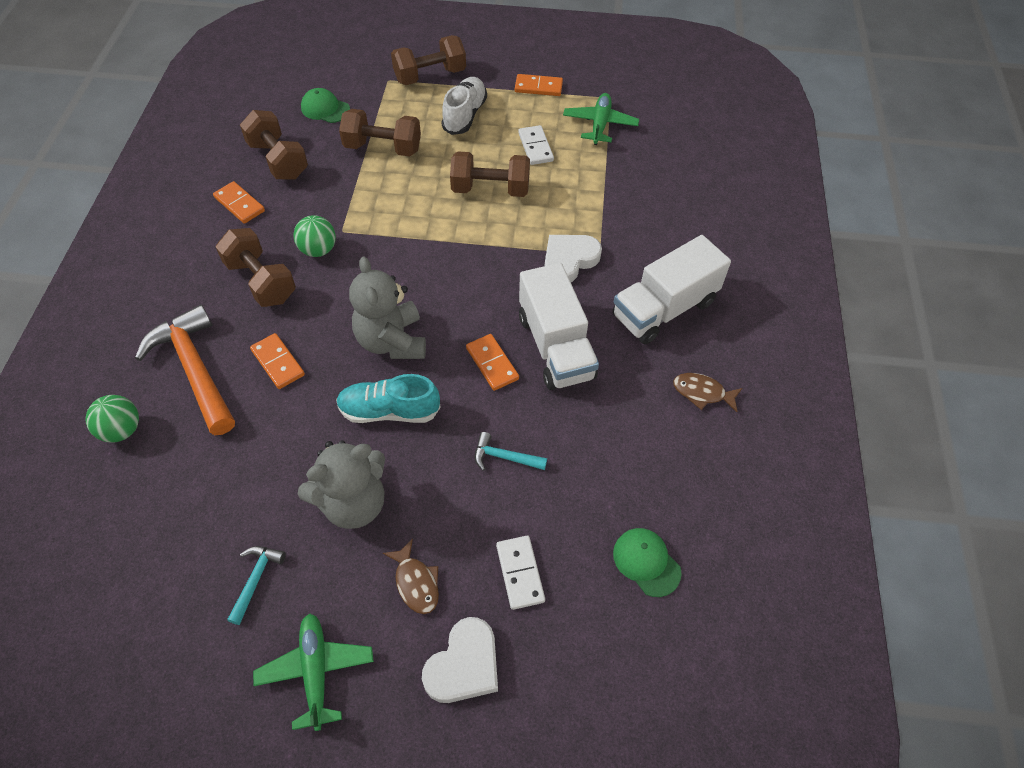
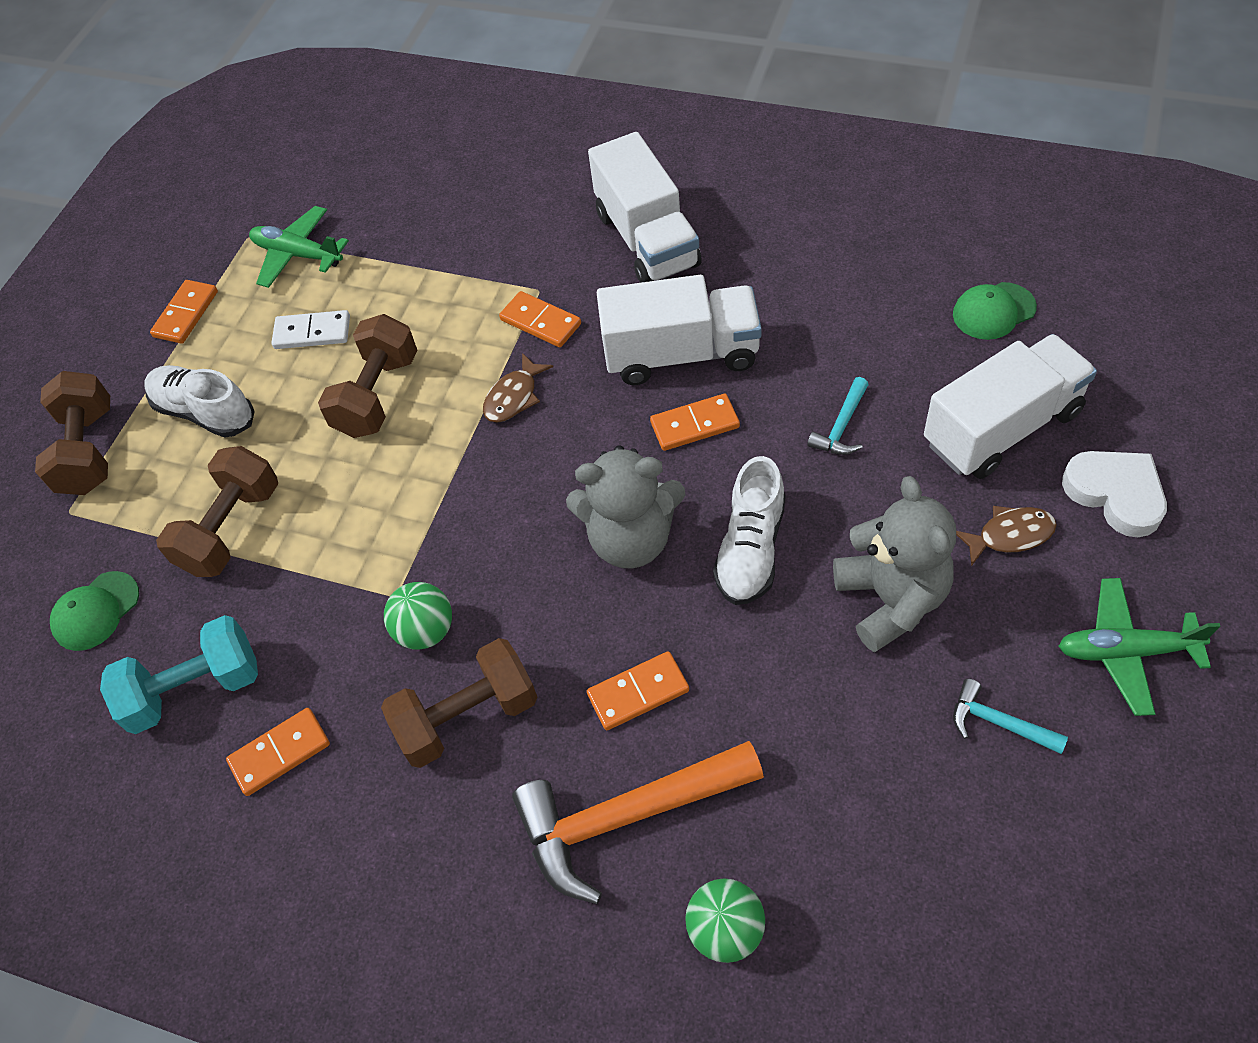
camera: 70 degrees left, 0 degrees up
brown dumbbell [240,110,308,180] -> turquoise dumbbell [100,615,258,734]
turquoise shoe [336,374,441,423] -> white shoe [713,456,786,605]
white domino [496,536,545,610] -> white truck [924,334,1097,479]
white heart [545,235,602,282] -> orange domino [499,291,581,347]
brown fish [673,373,742,412] -> brown fish moved to [483,353,553,422]

